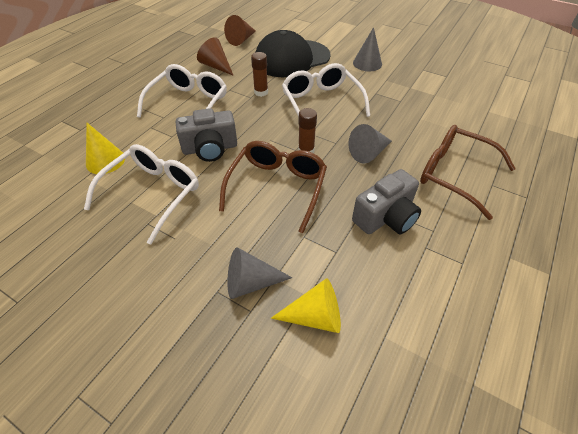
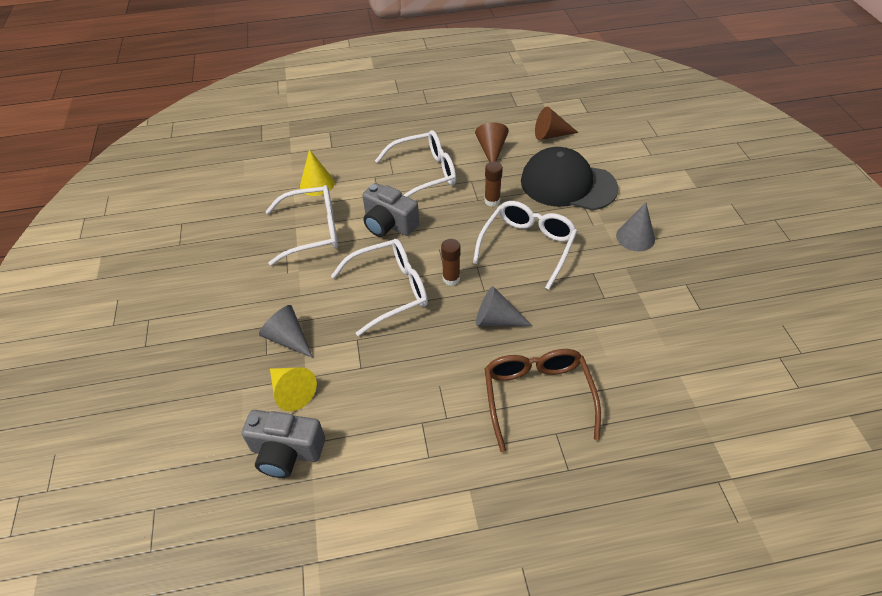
camera: 50 degrees right, 0 degrees up
brown glasses [219,141,327,233] -> white glasses [331,239,428,336]
grey camera [352,169,421,234] -> grey camera moved to [242,410,325,478]

